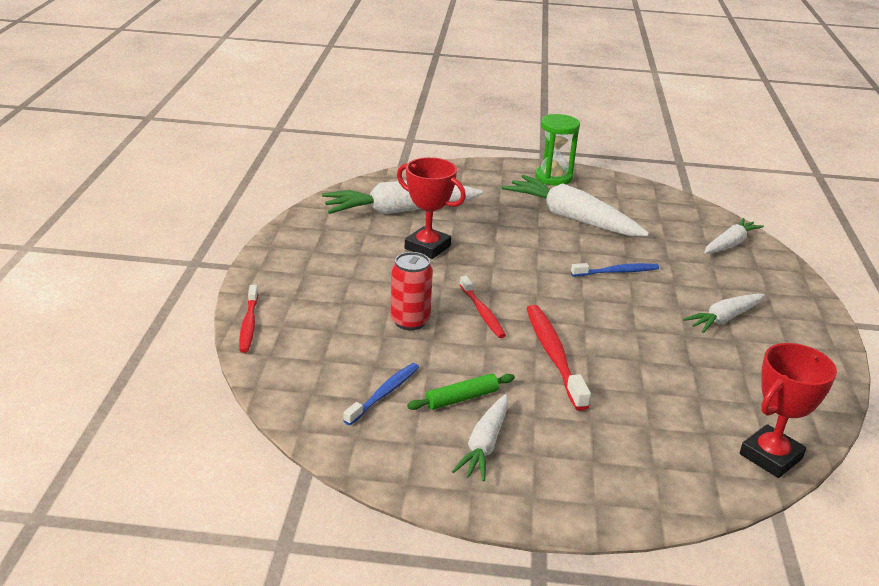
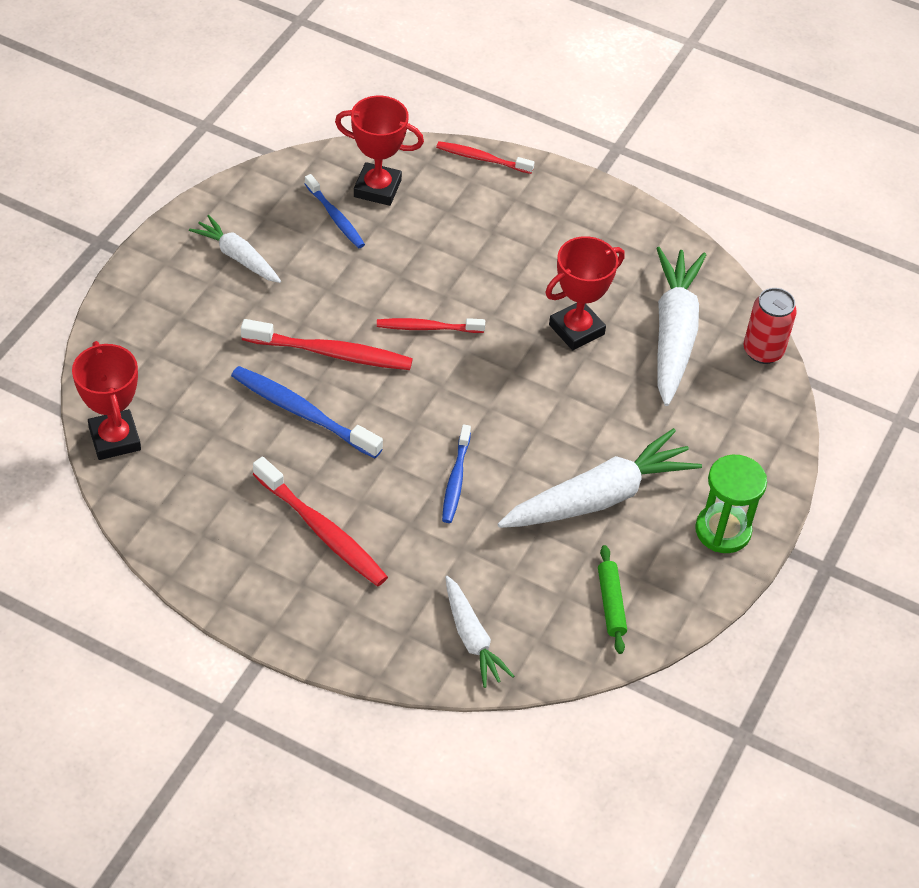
camera: 110 degrees right, 20 degrees up
red can [390,252,433,330] -> red can moved to [744,288,797,364]
green rolling pin [407,374,515,410] -> green rolling pin moved to [598,545,627,654]
white carrot [683,294,765,333] -> red toothbrush [253,457,388,587]
none -> blue toothbrush [231,366,383,458]
none -> red trophy [335,96,424,206]

